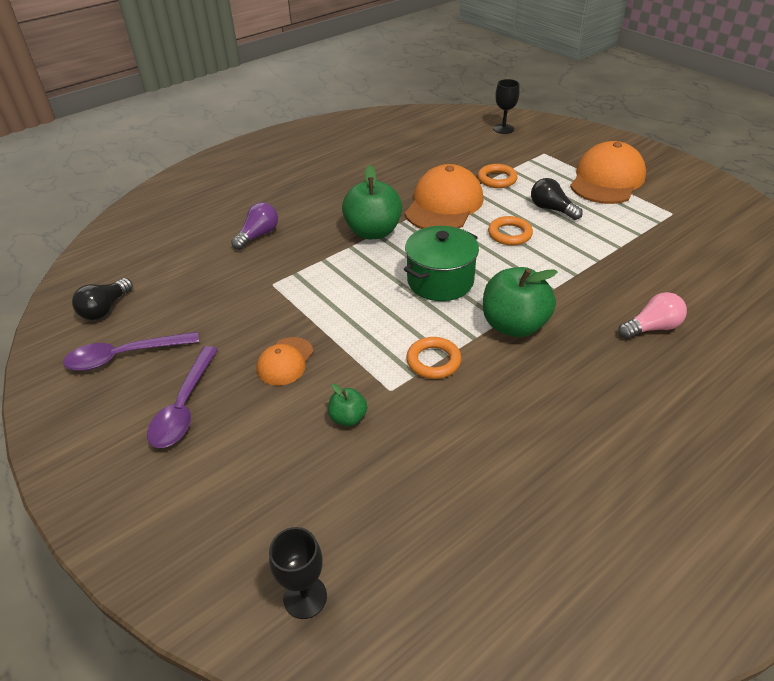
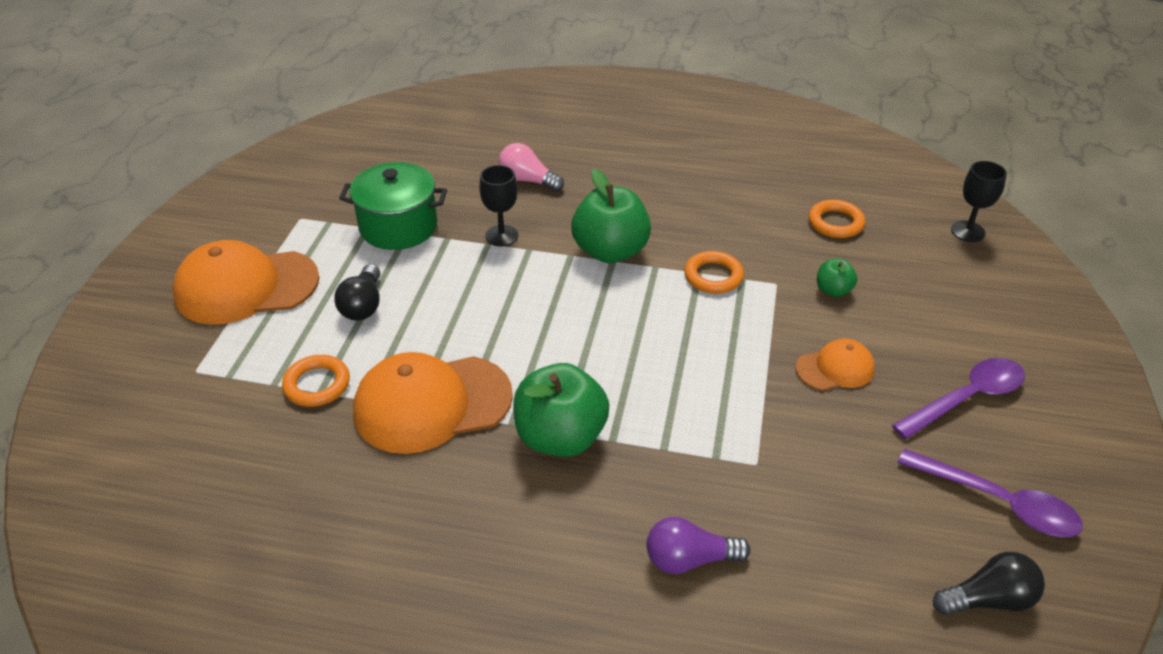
camera: 130 degrees left, 0 degrees up
green pot [404,226,479,301] -> green pot moved to [339,162,447,250]
orange ring [488,216,533,245] -> orange ring moved to [809,199,865,238]
black goblet [493,79,520,134] -> black goblet moved to [479,165,518,246]

